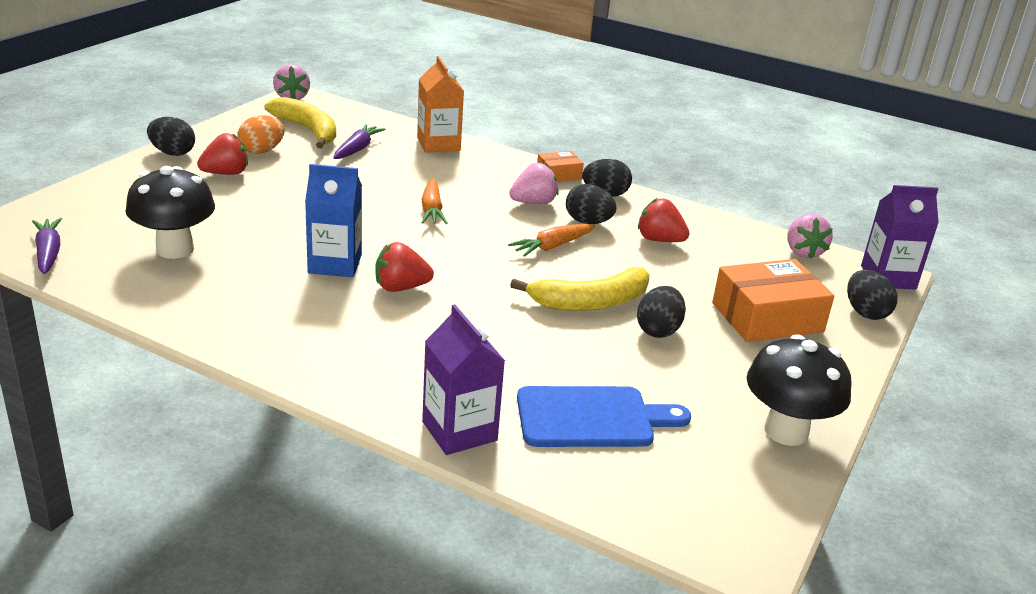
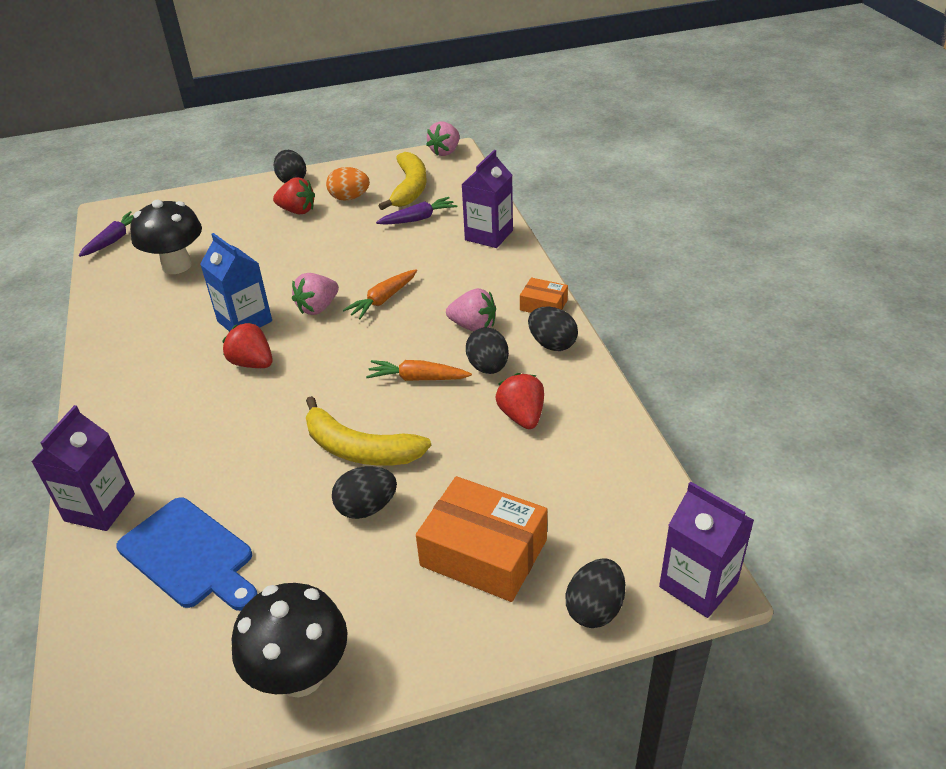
camera: 50 degrees right, 10 degrees up
orange carton [417,56,464,153] -> purple carton [462,150,513,248]
pink strawberry [787,214,832,259] -> pink strawberry moved to [292,273,339,315]

